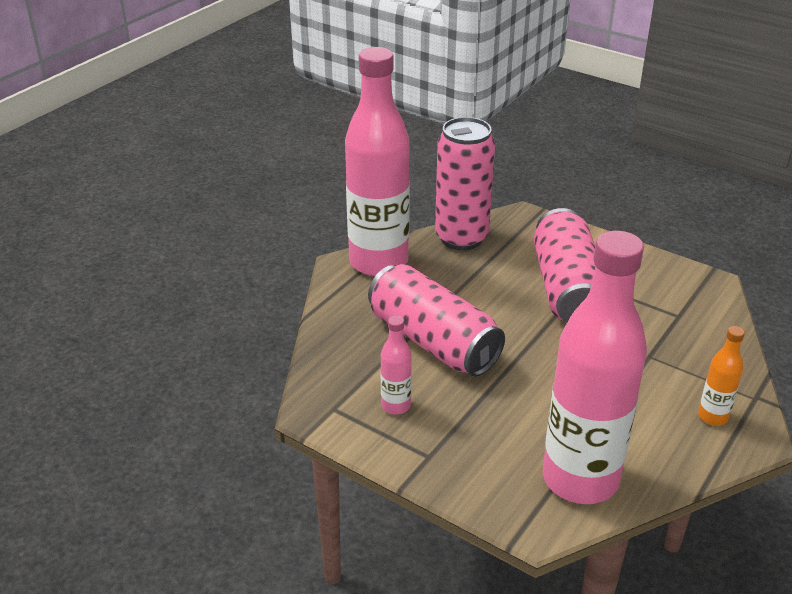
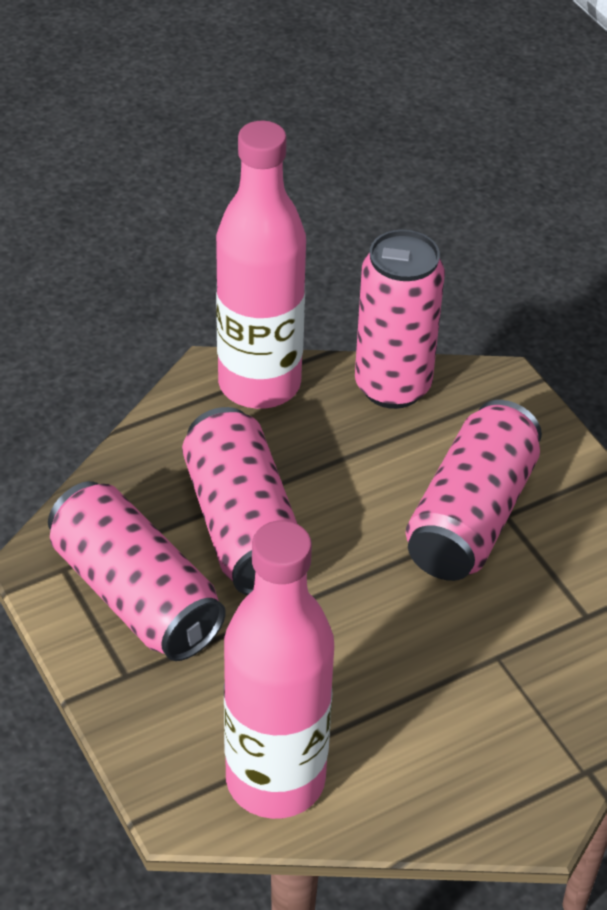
camera: 25 degrees right, 10 degrees up
pink bottle [381,316,412,415] -> pink can [48,481,226,661]
orange bottle [698,326,745,426] -> none

